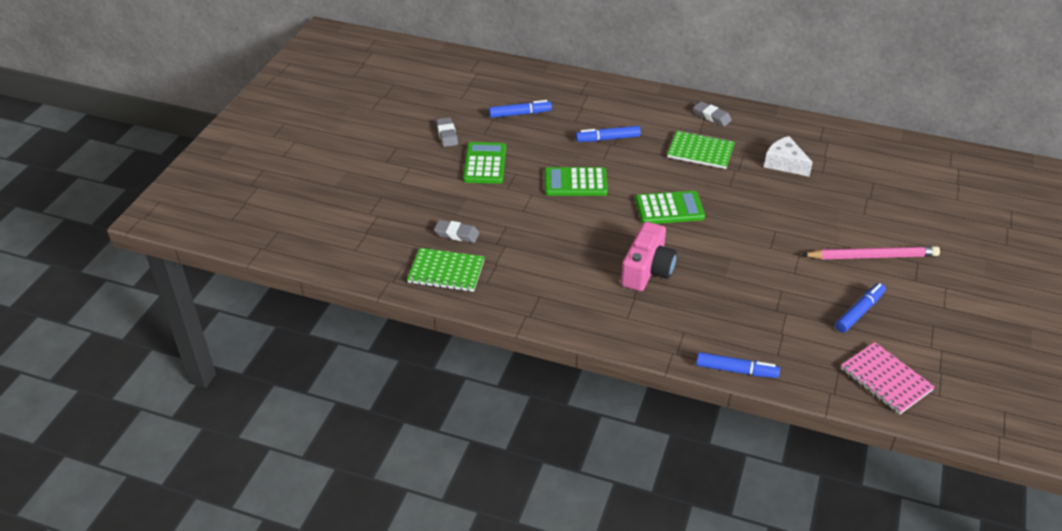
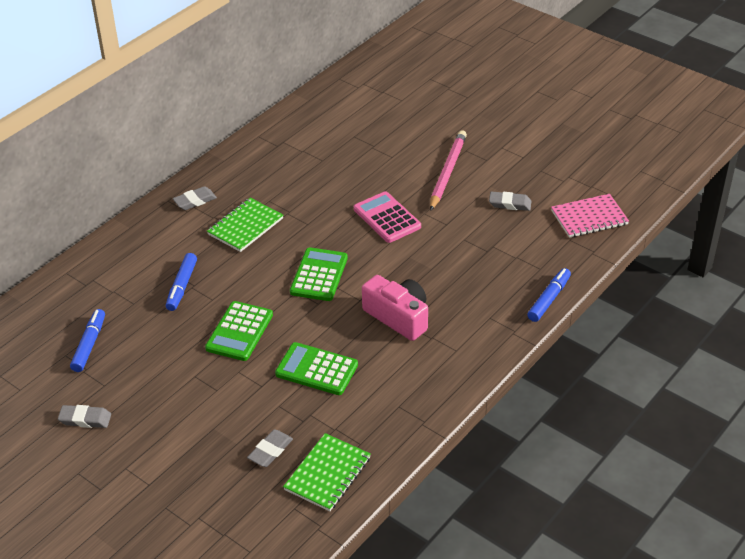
camera: 70 degrees left, 0 degrees up
green calculator [463,142,506,184] -> green calculator moved to [275,342,358,395]
white cheese [764,136,813,177] -> none
blue marker [835,283,886,333] -> grey eraser [489,191,531,211]
none -> pink calculator [354,191,421,243]

